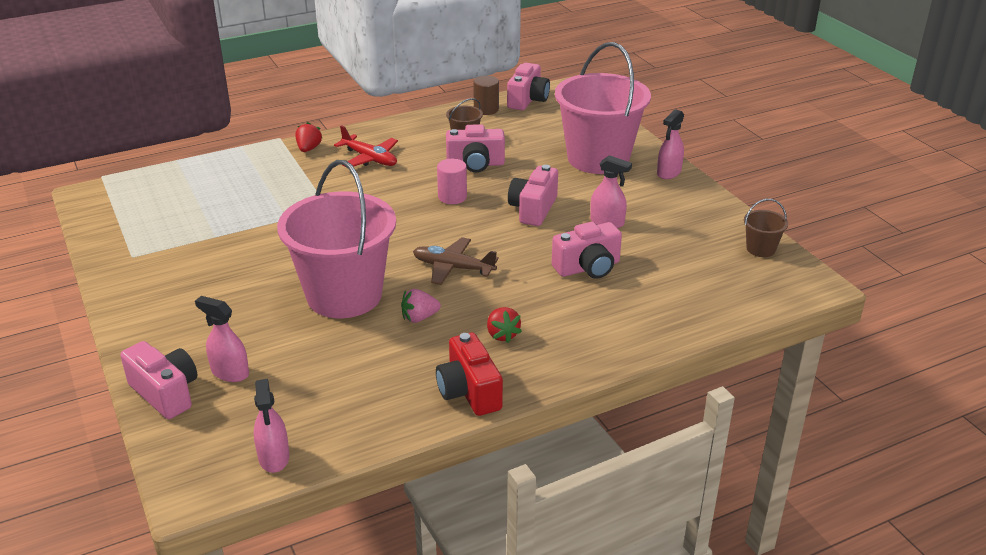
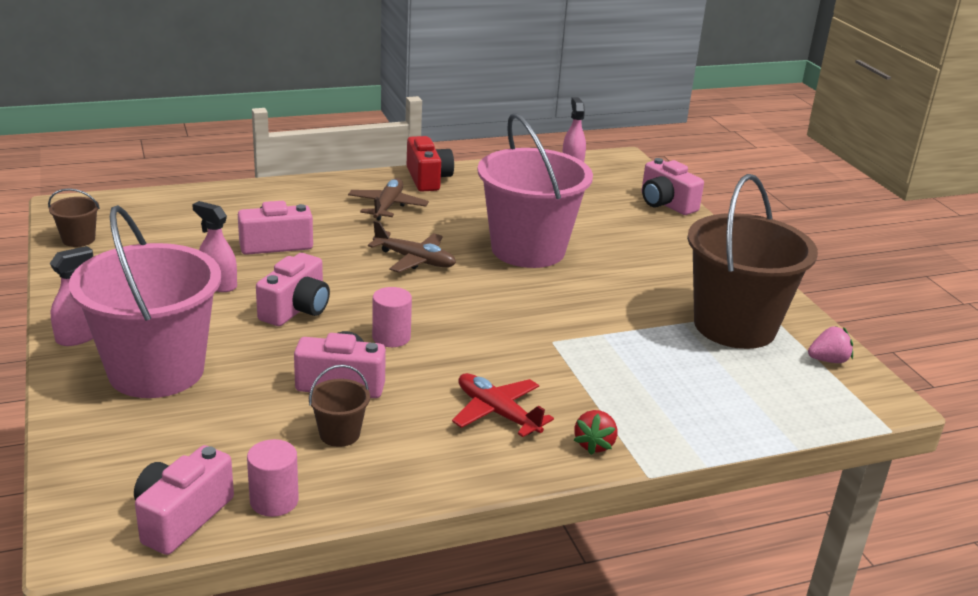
camera: 175 degrees left, 5 degrees down
pink spray bottle [195,296,249,382] -> none
pink strawberry [401,289,441,323] -> pink strawberry moved to [808,326,853,363]
brown cylinder [473,76,499,115] -> pink cylinder [247,439,299,517]
red strawberry [487,307,522,343] -> brown plane [348,178,429,221]
none -> brown bucket [687,174,818,349]

